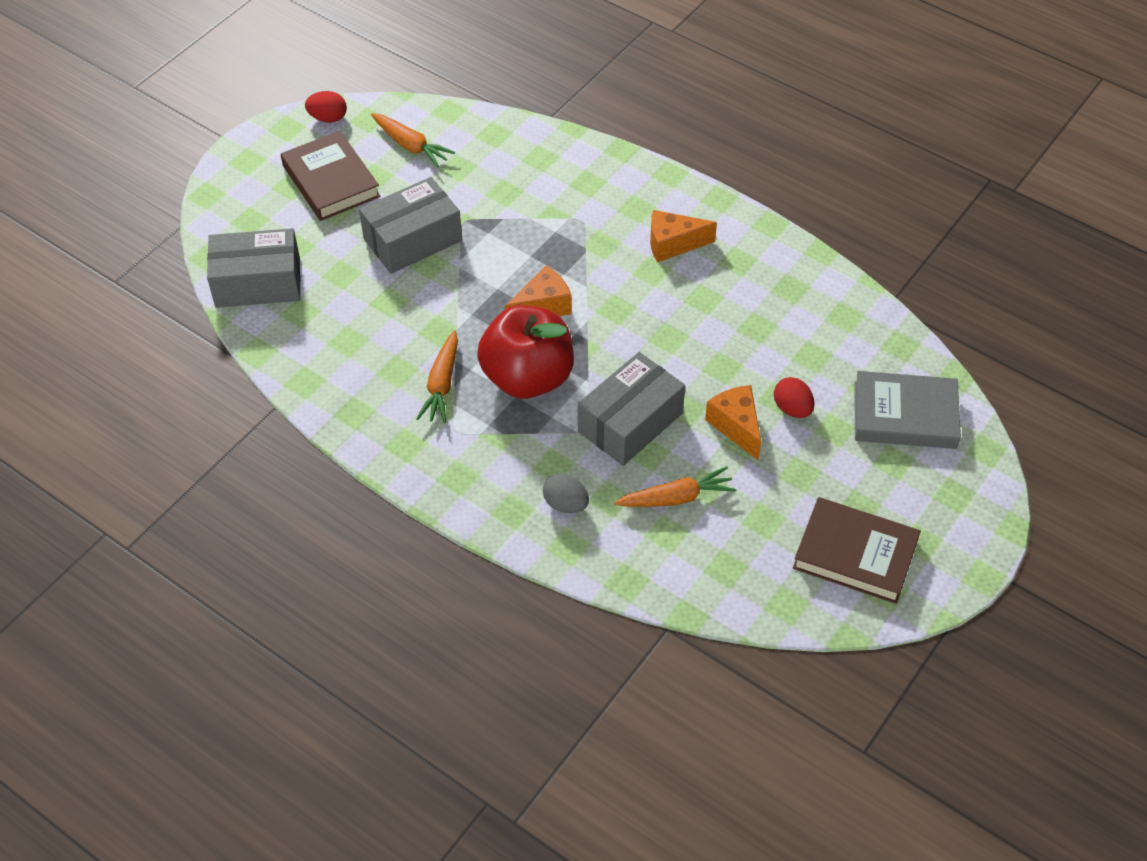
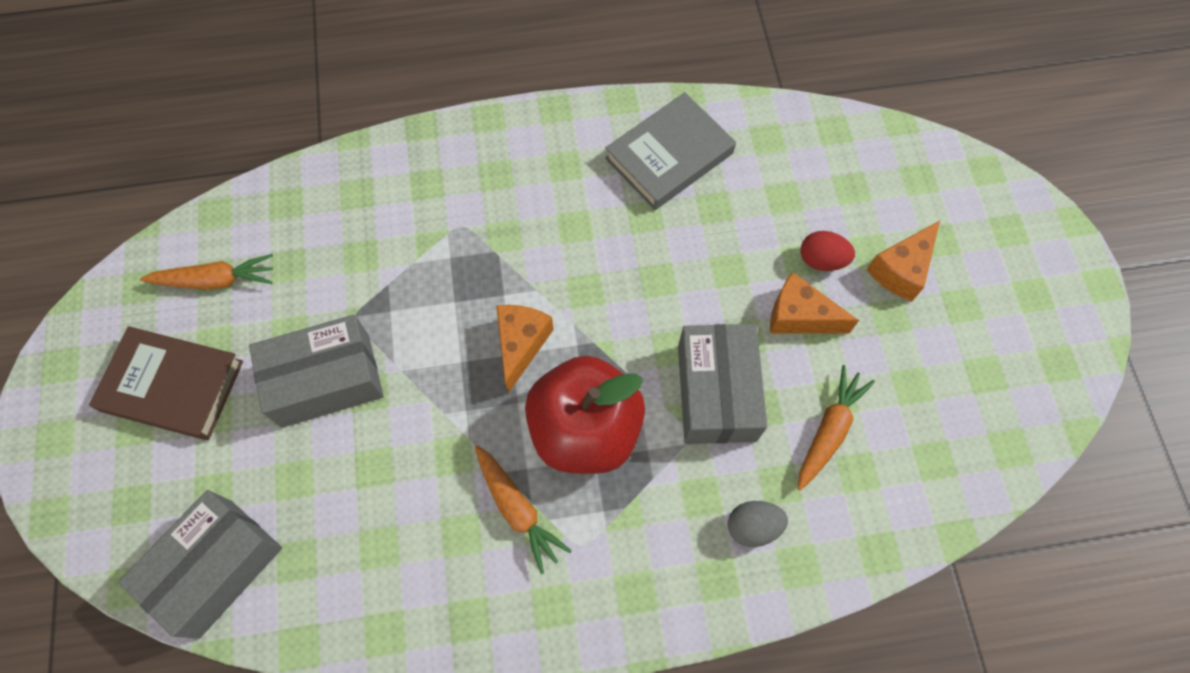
camera: 45 degrees left, 15 degrees up
red egg [305,91,347,123] -> none
grey box [359,177,462,274] -> grey box turned 60 degrees clockwise [249,315,384,428]
orange cheese [650,210,717,262] -> orange cheese moved to [866,221,940,301]
brown book [793,497,921,604] -> none
grey book [855,371,961,449] -> grey book moved to [605,92,736,210]

